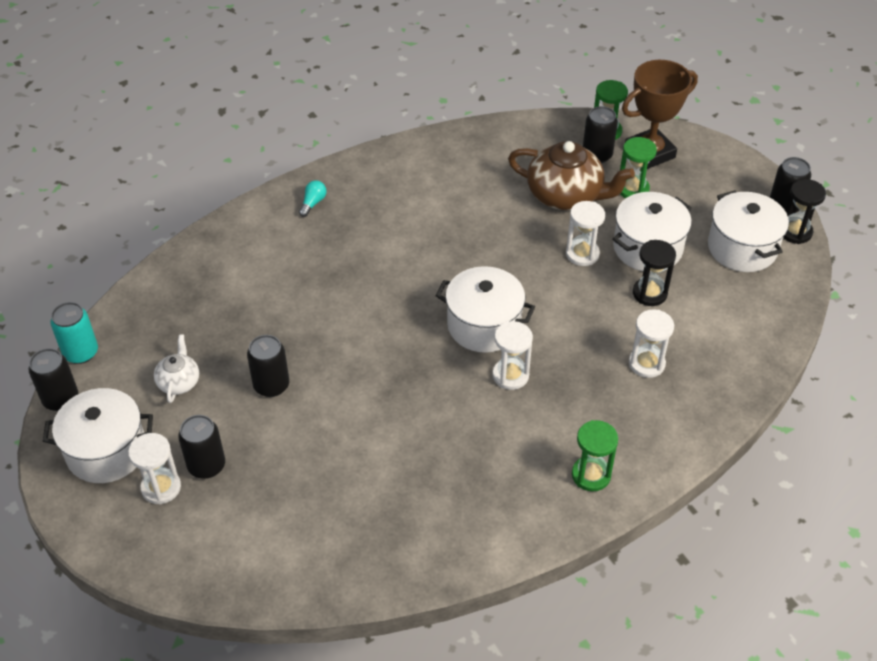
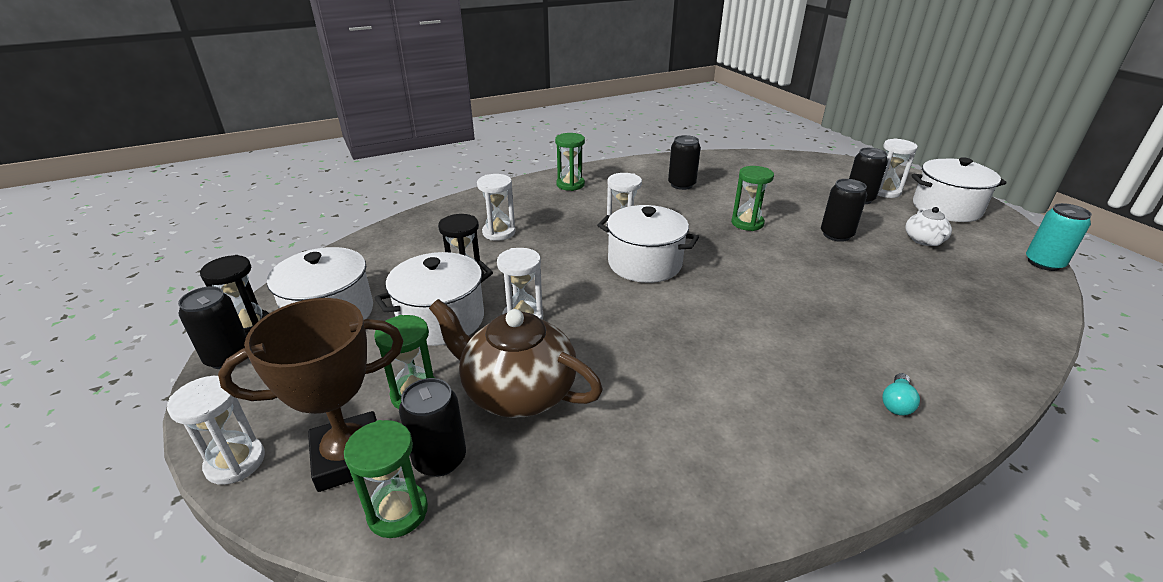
camera: 175 degrees left, 15 degrees down
black can [29,348,78,411] -> black can moved to [668,135,701,190]
none -> white hourglass [167,376,265,485]
none -> green hourglass [731,166,774,231]

